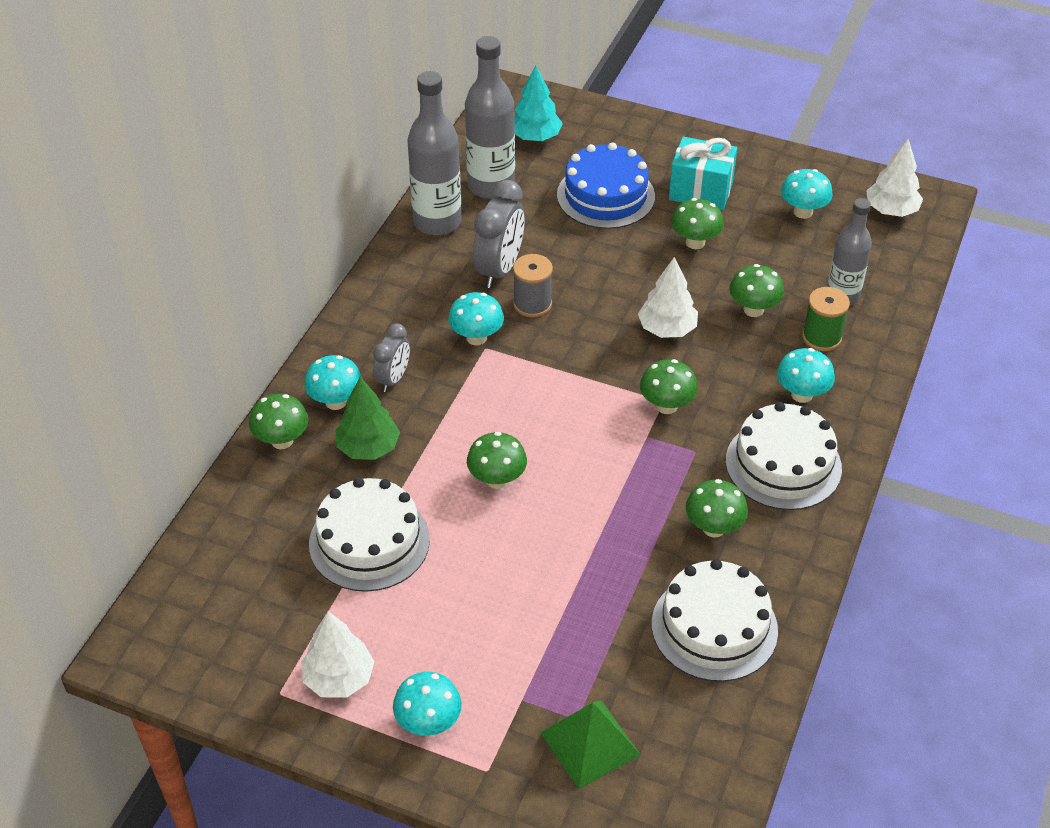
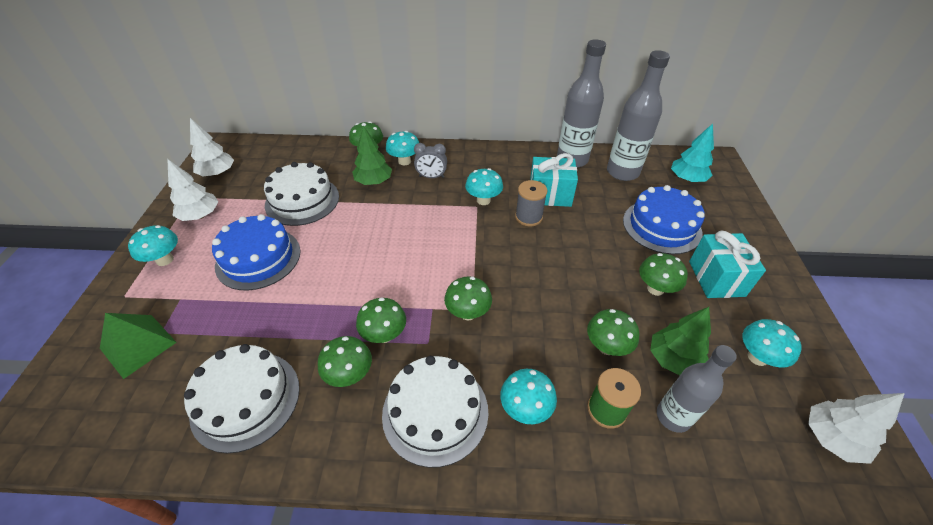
camera: 70 degrees right, 0 degrees up
green mushroom [467,432,527,489] -> green mushroom moved to [356,297,406,343]
grey clock [473,180,525,288] -> turquoise gift [530,153,578,207]
white tree [638,257,698,338] -> white tree moved to [190,118,234,176]
none -> blue cake [212,214,300,290]
none -> green tree [650,307,711,375]

